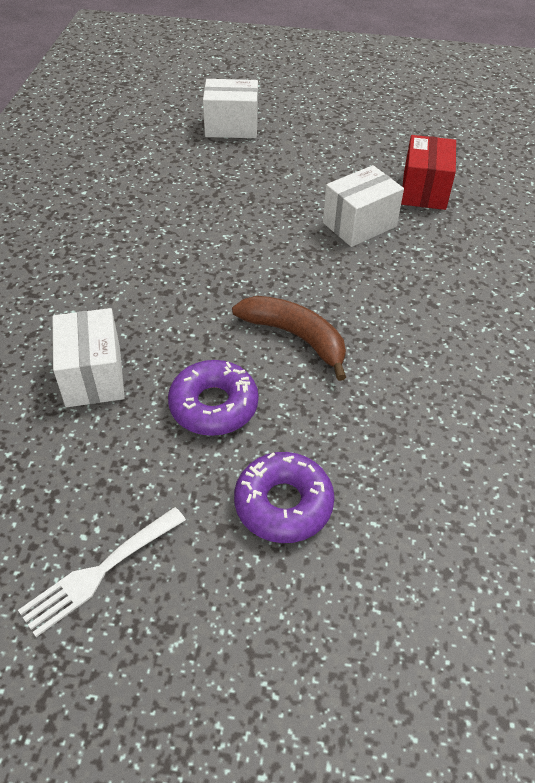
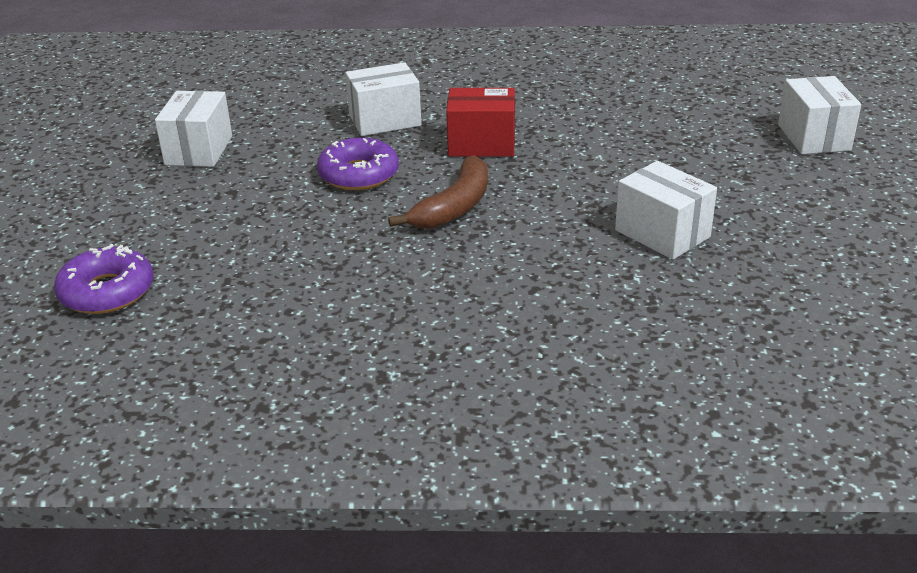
camera: 85 degrees right, 15 degrees down
white fork [18,507,186,637] -> white box [155,91,232,167]
purple donut [234,452,335,543] -> purple donut moved to [54,244,154,314]
red box [401,135,456,210] -> red box moved to [446,88,515,157]

